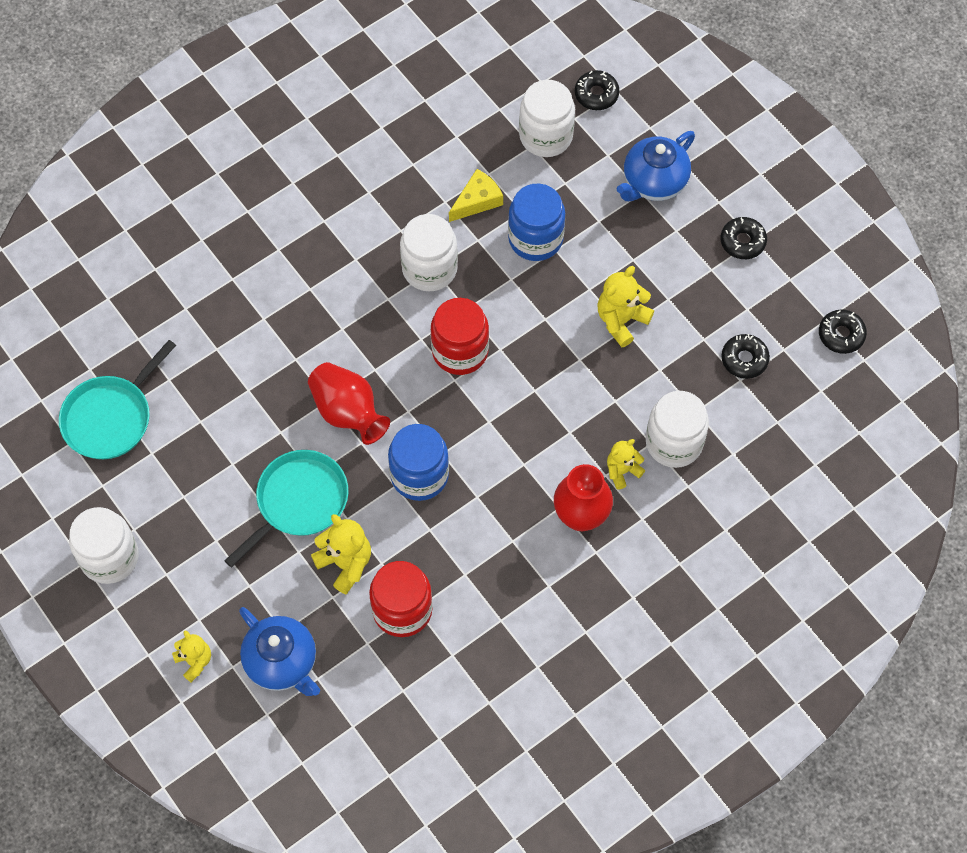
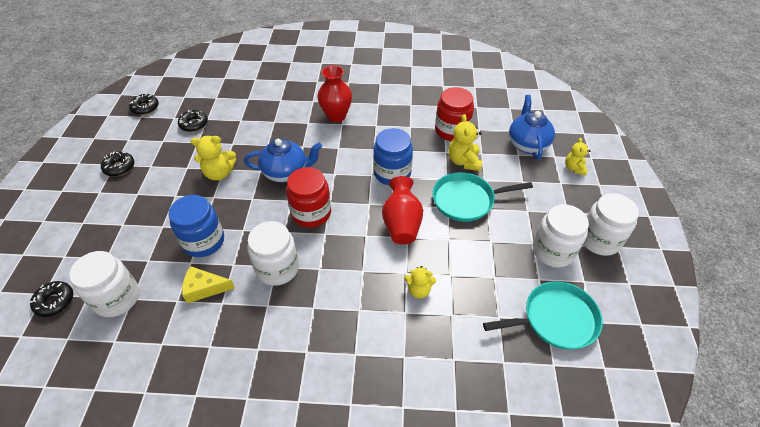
camera: 140 degrees left, 15 degrees down
yellow teddy bear [607,439,645,490] -> yellow teddy bear moved to [404,266,436,298]
blue teapot [617,131,695,201] -> blue teapot moved to [244,139,322,182]
white jar [646,391,709,468] -> white jar moved to [533,204,589,268]

